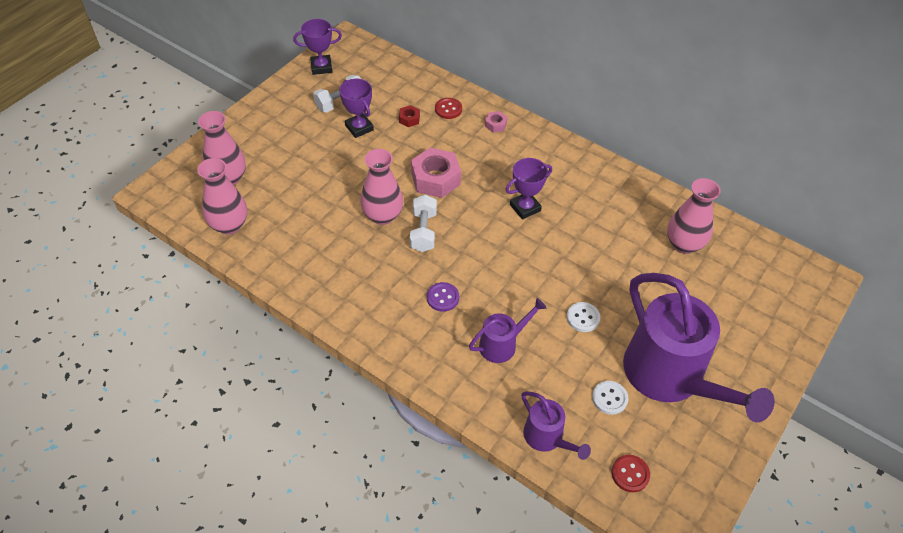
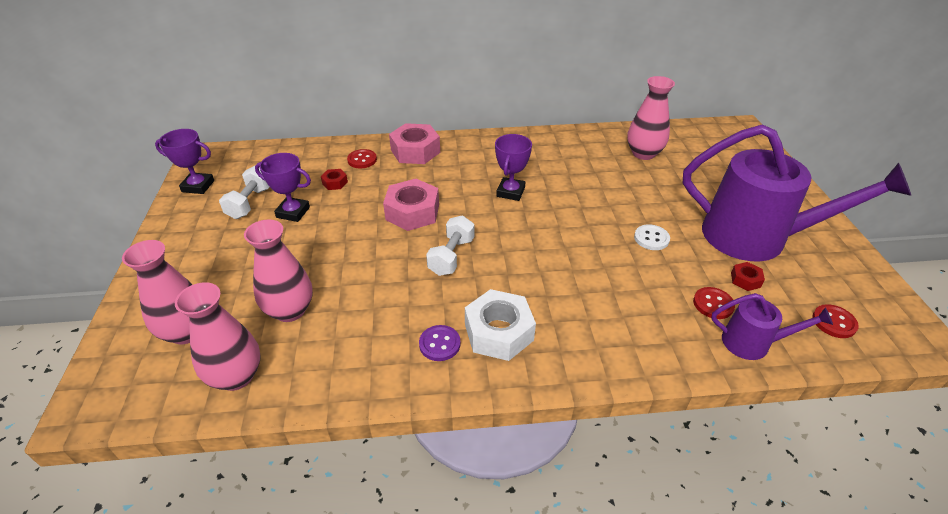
camera: 40 degrees left, 10 degrees down
purple trophy [293,19,342,75] -> purple trophy turned 60 degrees clockwise [155,129,214,194]
pink vase [360,149,403,225] -> pink vase moved to [244,219,313,322]
white dumbbell [410,195,437,252] -> white dumbbell turned 60 degrees clockwise [426,216,475,276]
purple button [427,282,459,312] -> purple button moved to [419,325,461,361]
purple watering can [469,298,546,363] -> none
pink nut [485,111,508,133] -> pink nut [389,123,440,164], size x2.13
white button [592,381,628,415] -> red nut [731,262,765,291]
none -> white nut [465,289,536,361]
none -> red button [693,287,735,319]

